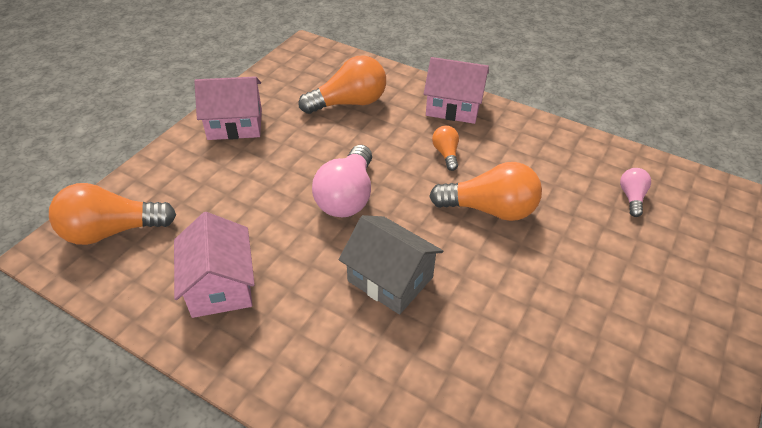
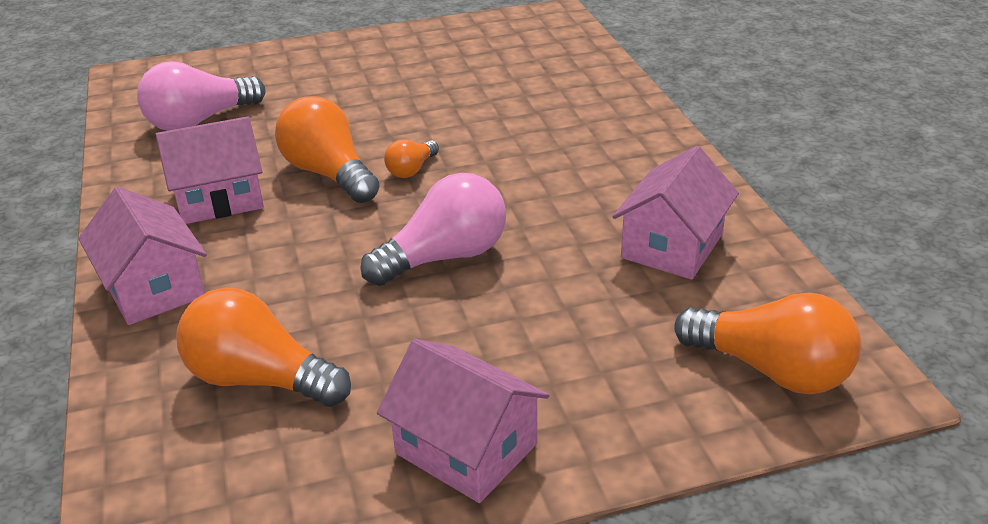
camera: 135 degrees left, 10 degrees down
grey house [339,215,443,315] -> none
orange light bulb [432,126,459,171] -> orange light bulb moved to [384,139,439,178]
pink light bulb [620,168,651,217] -> pink light bulb [137,61,265,131], size x1.96
none -> pink house [156,116,264,224]

